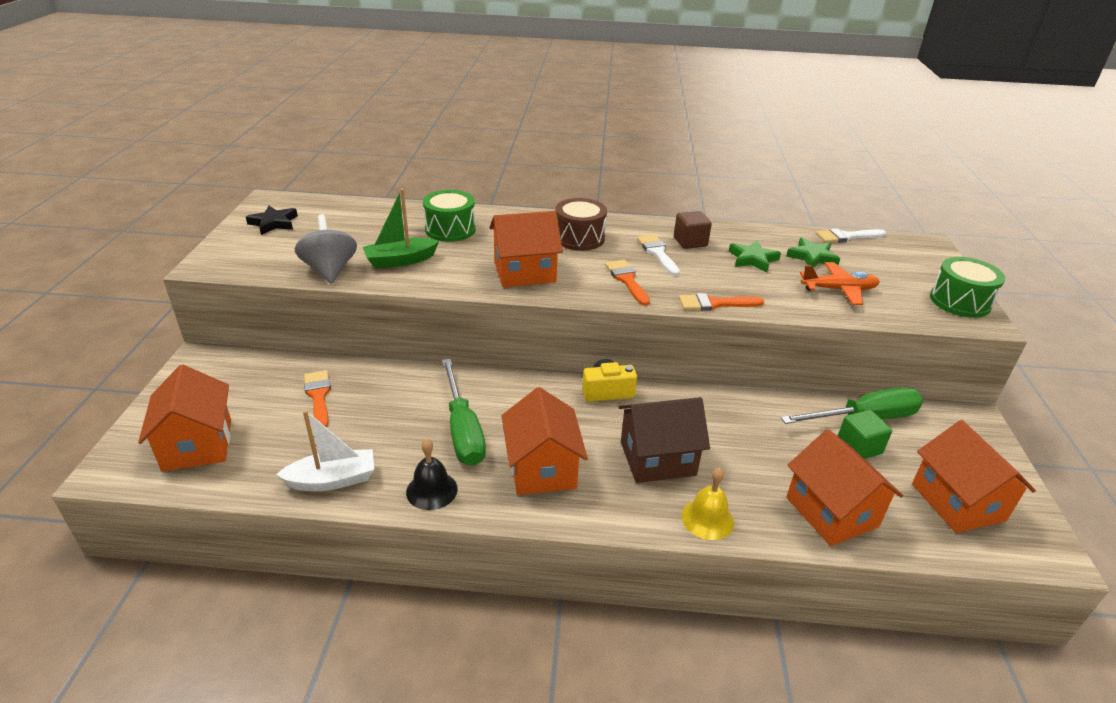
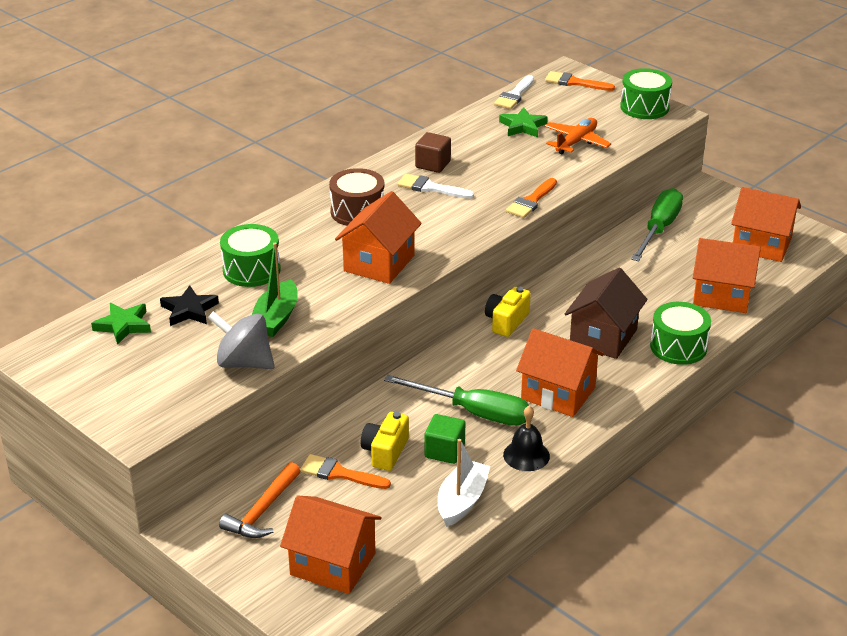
camera: 50 degrees left, 0 degrees up
black star [246,205,298,235] -> black star moved to [160,285,219,326]
orange brush [605,260,650,306] -> orange brush moved to [545,71,615,91]
yellow bell [681,467,734,540] -> green drum [650,302,711,365]
green star [729,240,781,272] -> green star moved to [91,303,151,345]
green cube [838,410,892,459] -> green cube moved to [425,414,465,464]
none -> orange hammer [219,462,300,538]
none -> yellow camera [361,412,409,471]

